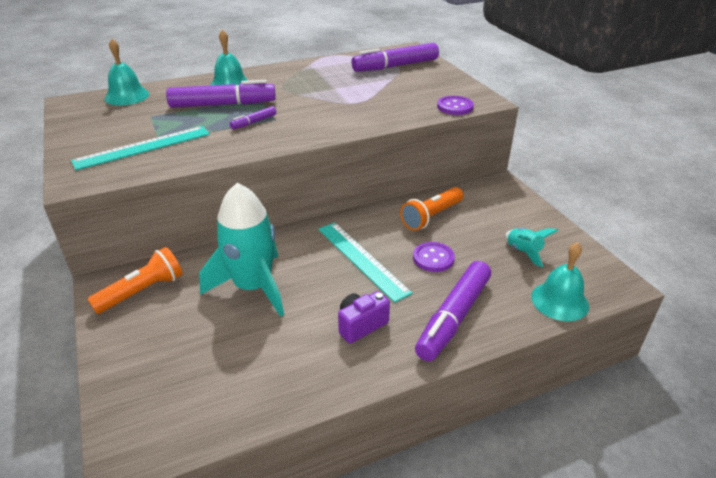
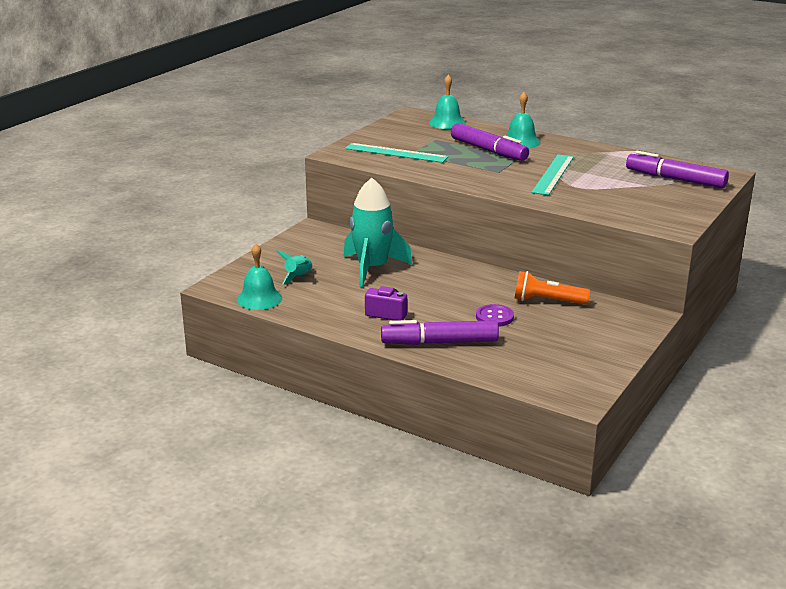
camera: 55 degrees right, 10 degrees down
orange flashlight [88,247,183,314] -> none
purple marker [230,106,276,129] -> none
turquoise ruler [318,222,412,303] -> turquoise ruler moved to [531,154,574,195]
purple button [437,96,474,115] -> none
turquoise rocket [505,228,558,267] -> turquoise rocket moved to [276,250,313,285]
turquoise bell [531,242,589,321] -> turquoise bell moved to [237,244,282,310]

